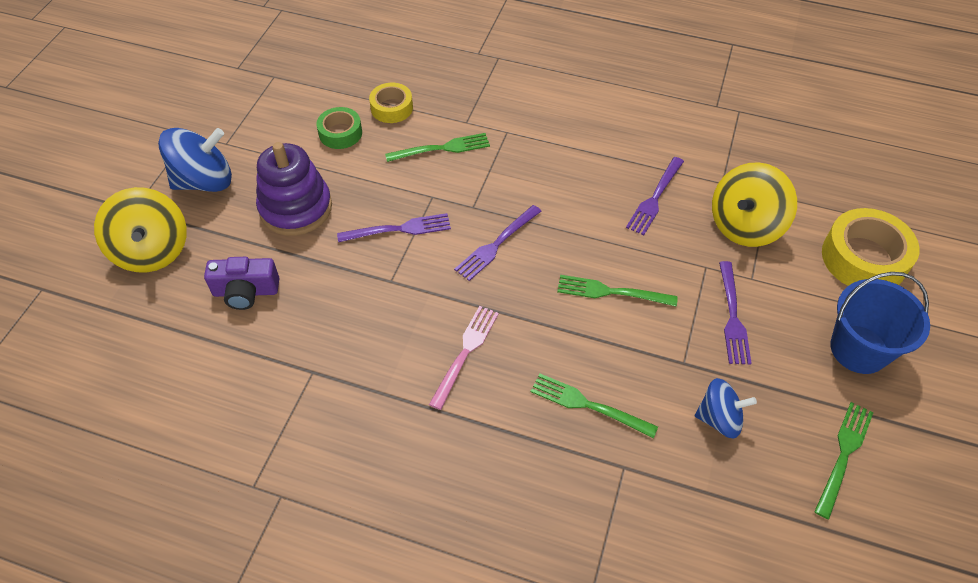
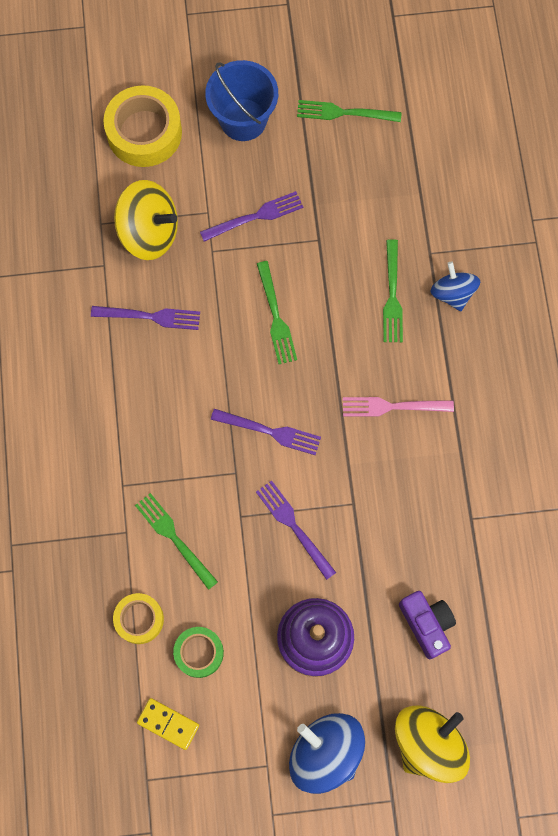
camera: 115 degrees left, 20 degrees up
blue spinning top [695,378,757,439] -> blue spinning top moved to [431,262,480,311]
none -> yellow domino [137,698,199,750]

